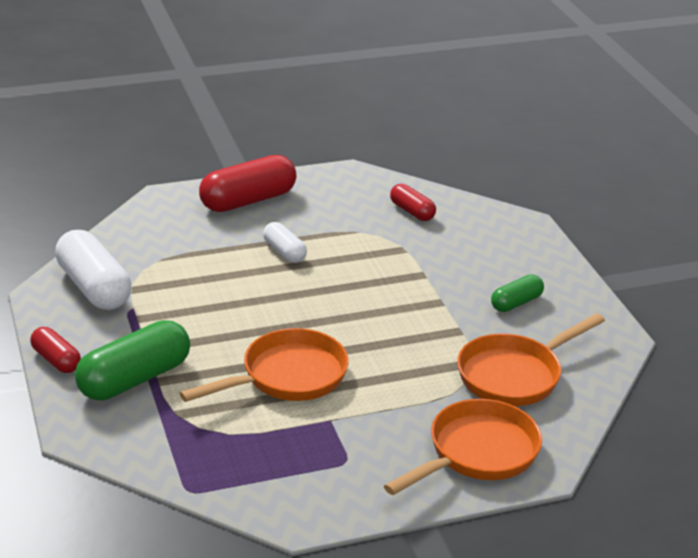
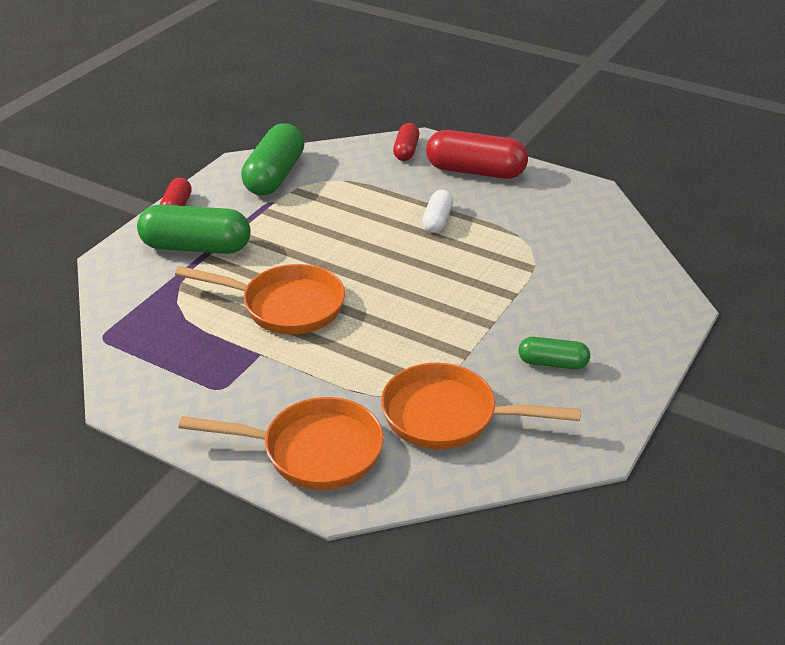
camera: 50 degrees right, 5 degrees up
white capsule [55,230,131,310] -> green capsule [241,123,304,195]
red capsule [390,184,436,221] -> red capsule moved to [393,123,419,161]

